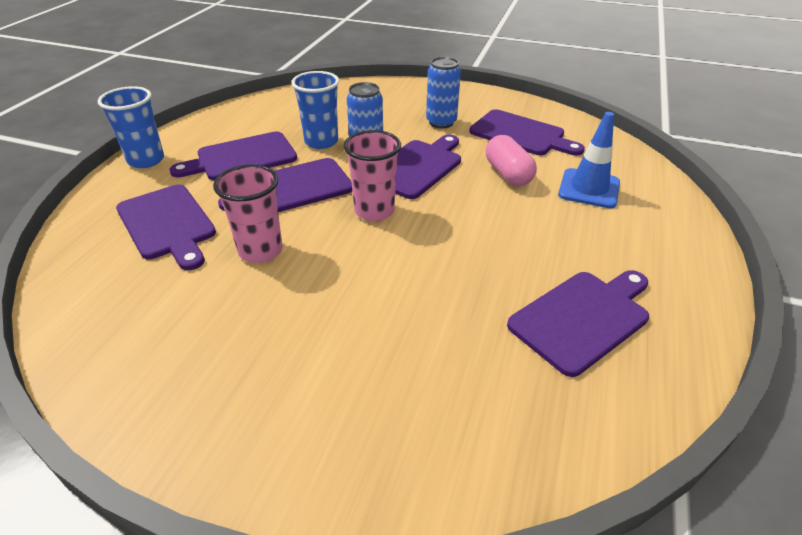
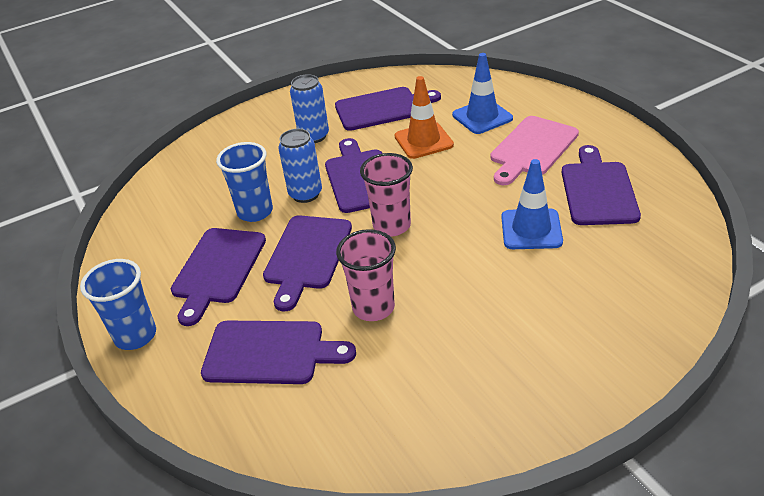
camera: 45 degrees left, 0 degrees up
pink capsule [486,135,537,186] -> orange traffic cone [395,76,454,159]
none -> pink cutting board [491,116,579,185]
none -> blue traffic cone [501,159,563,249]

